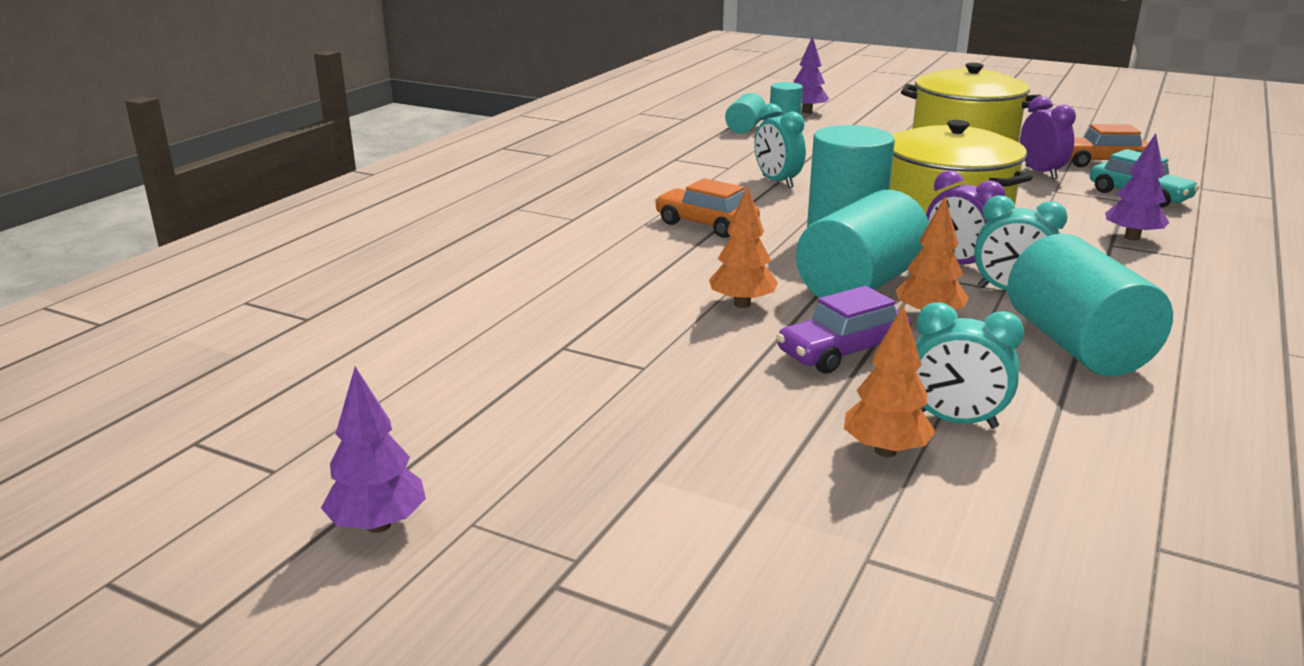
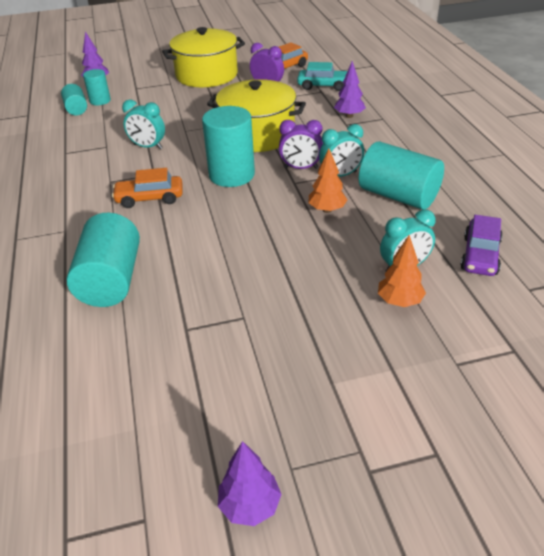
camera: 40 degrees left, 15 degrees up
orange tree [709,185,778,308] -> none
purple car [776,286,911,374] -> purple car moved to [460,215,503,276]
turquoise cylinder [796,190,929,298] -> turquoise cylinder moved to [66,213,140,307]

